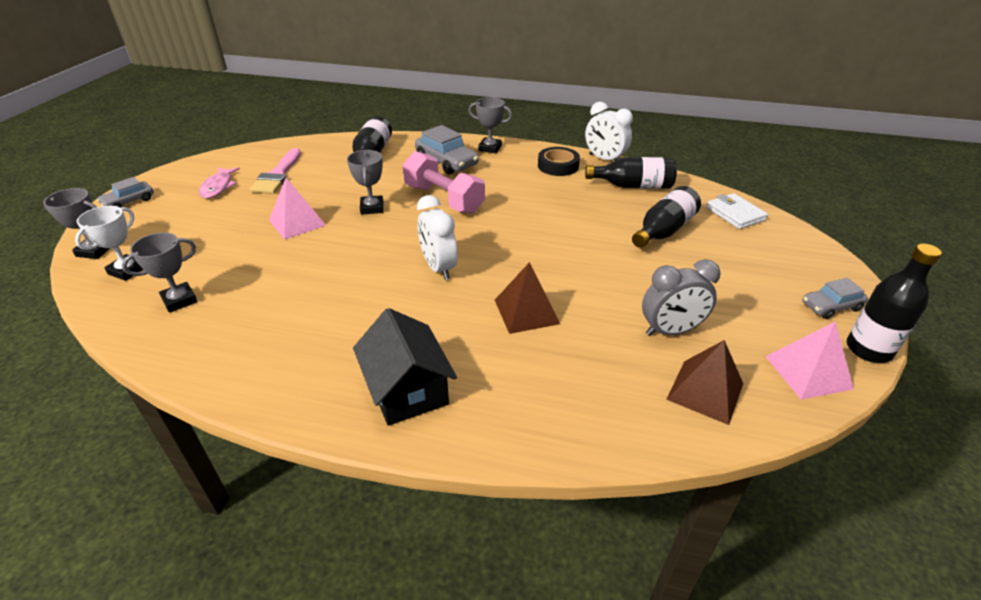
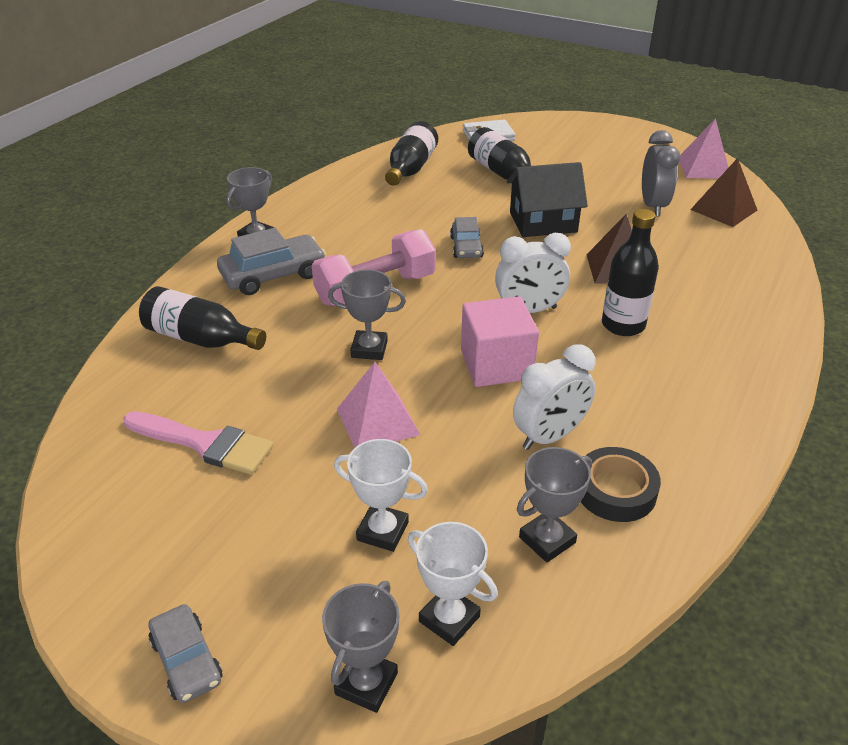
camera: 75 degrees left, 0 degrees up
grey trophy [122,232,198,313] -> grey trophy turned 75 degrees clockwise [517,447,592,563]
pink fish [199,167,240,199] -> none
black house [353,308,457,426] -> black house moved to [507,162,588,237]
black tape [538,147,580,176] -> black tape moved to [581,447,661,522]
white clock [585,102,633,160] -> white clock moved to [513,344,596,450]
grey car [802,278,868,319] -> grey car moved to [450,217,484,258]
black bottle [847,244,942,363] -> black bottle moved to [602,209,659,336]
none -> white trophy [334,439,428,552]
none -> pink cube [461,296,539,387]

